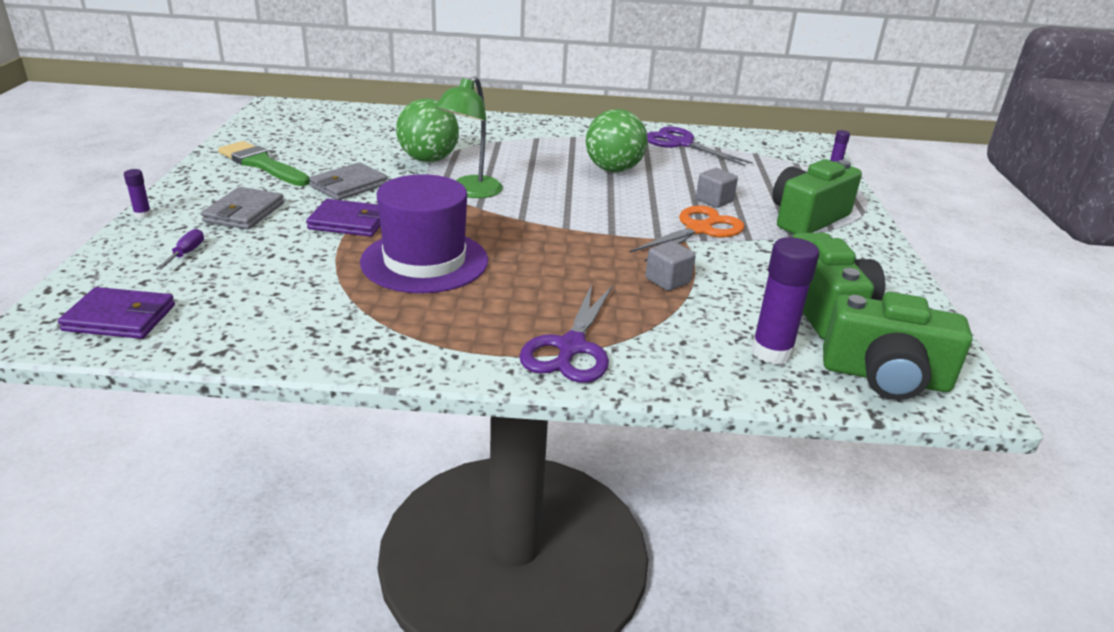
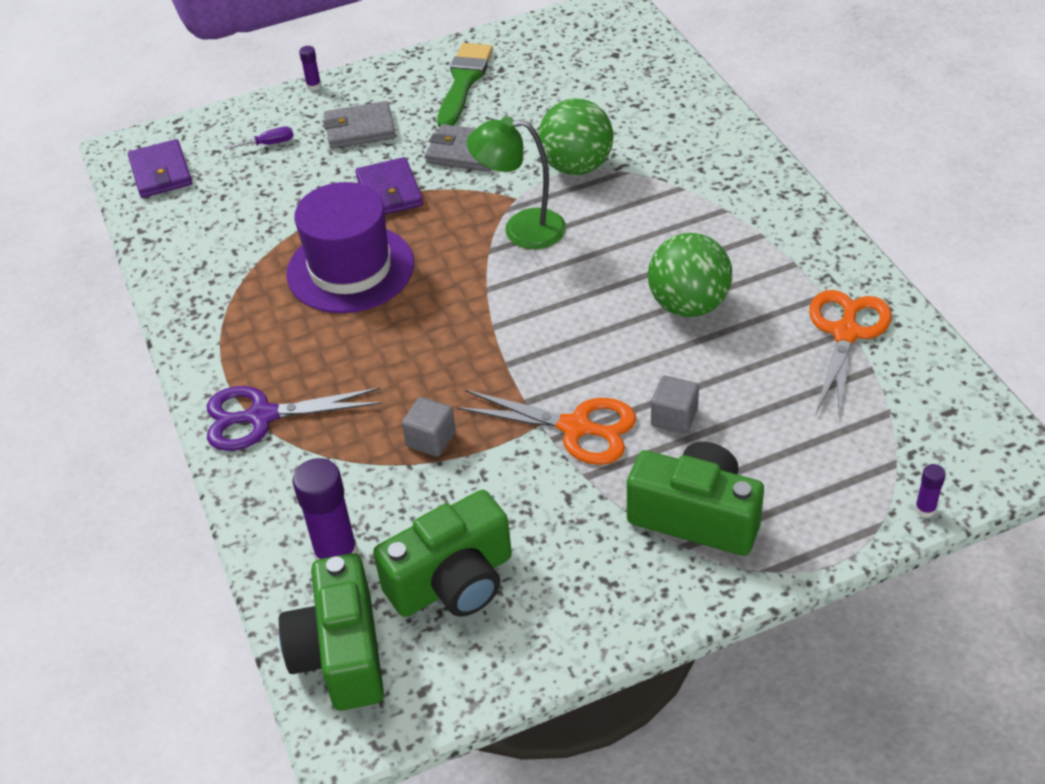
camera: 70 degrees right, 15 degrees up
purple scissors [647,126,753,166] -> orange scissors [809,290,892,419]

